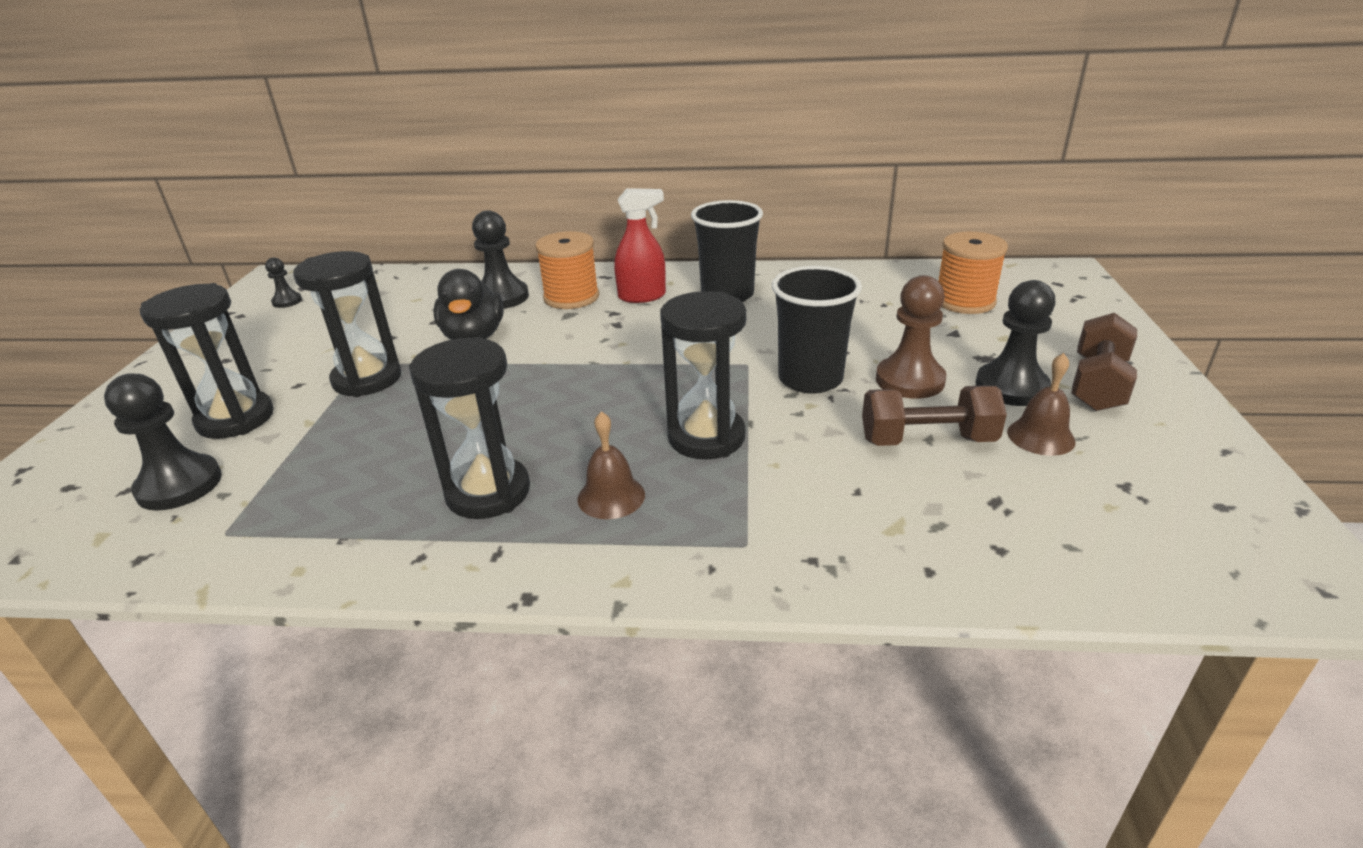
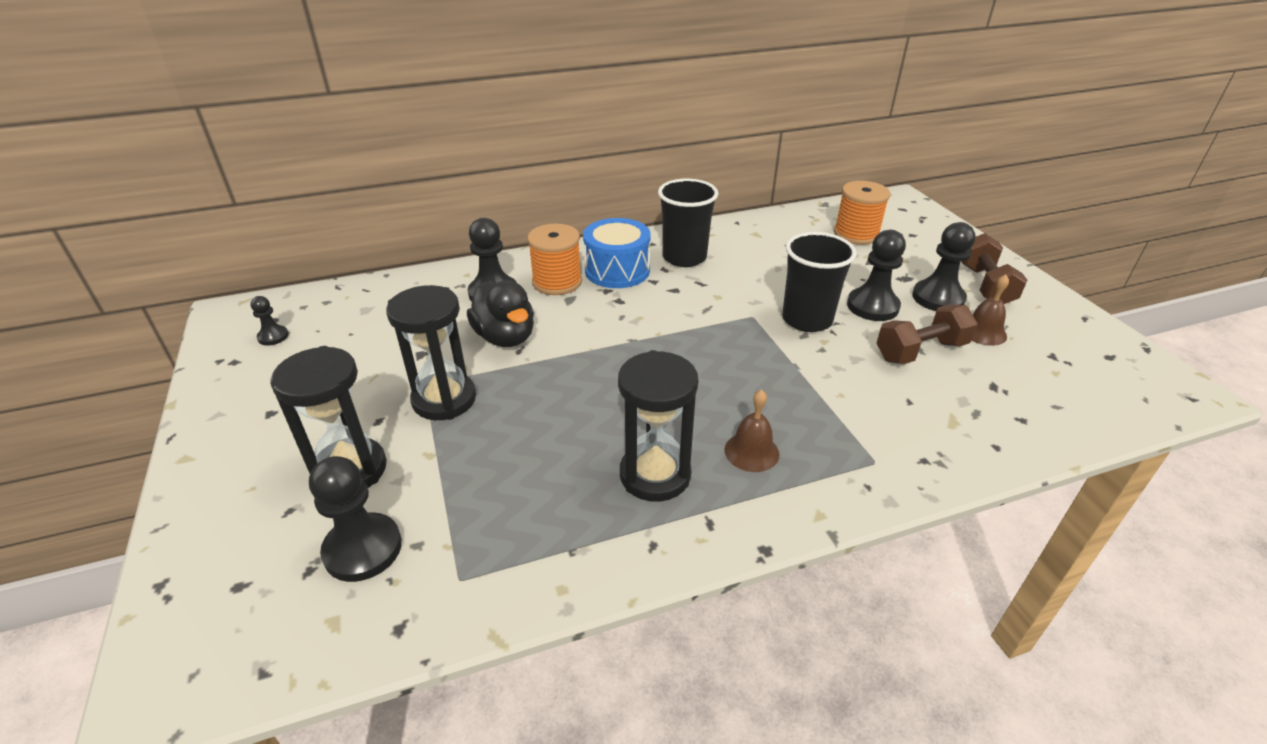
camera: 25 degrees left, 5 degrees up
red spray bottle [614,188,666,303] -> blue drum [583,218,651,288]
black hourglass [660,291,747,460] -> none
brown pawn [876,275,946,399] -> black pawn [847,230,906,321]

